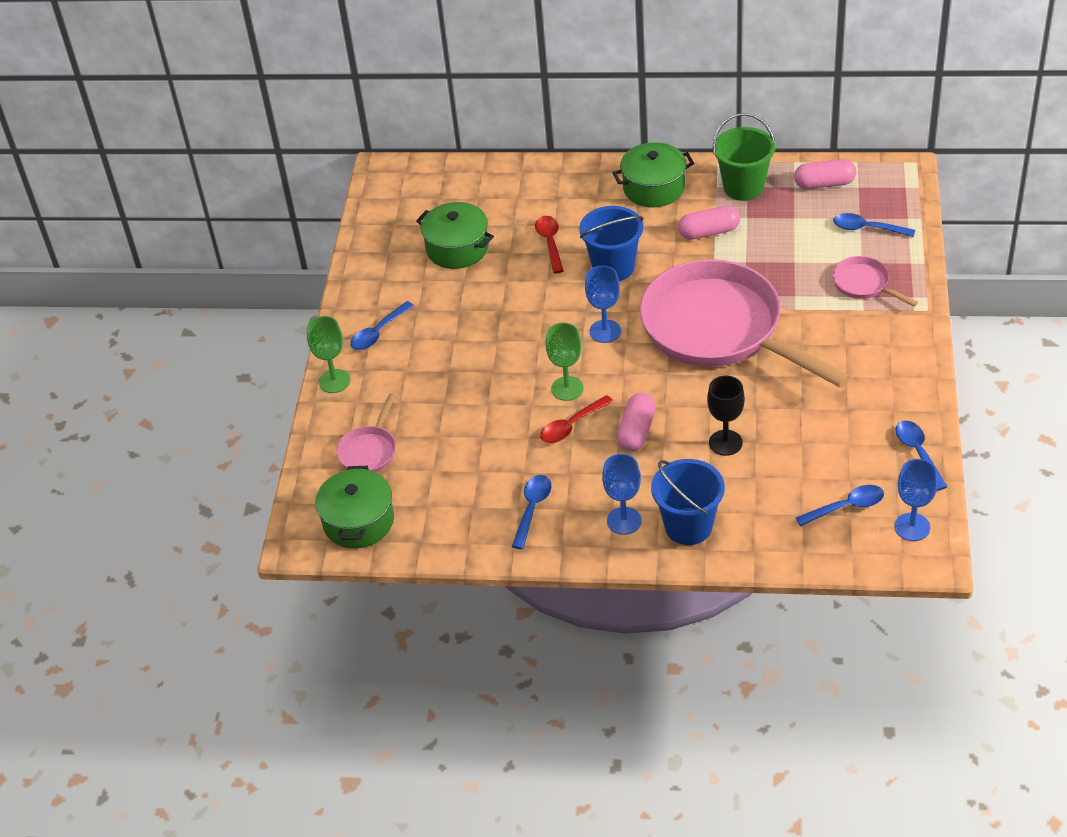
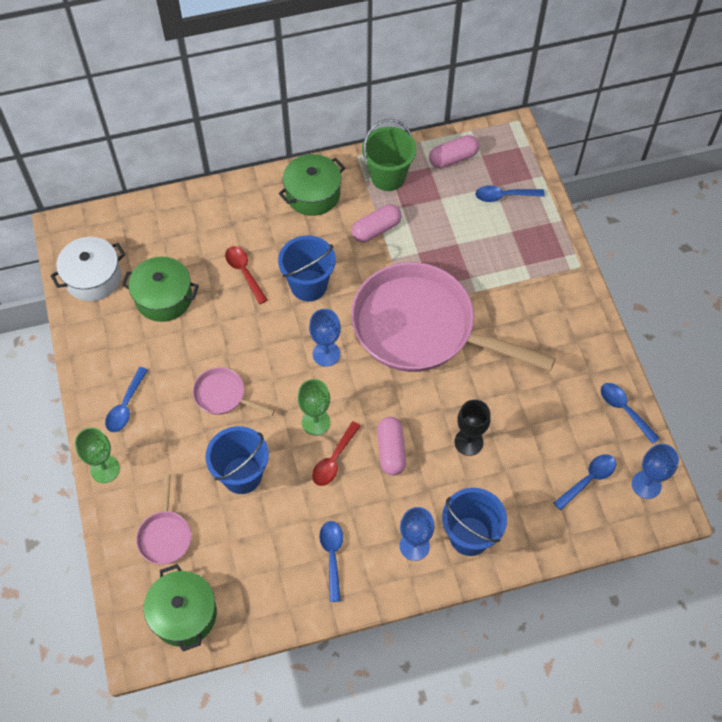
camera: 25 degrees left, 15 degrees up
pink pan [832,256,918,307] -> pink pan moved to [193,367,275,416]
none -> white pot [50,237,125,301]
none -> blue bucket [205,426,269,494]

